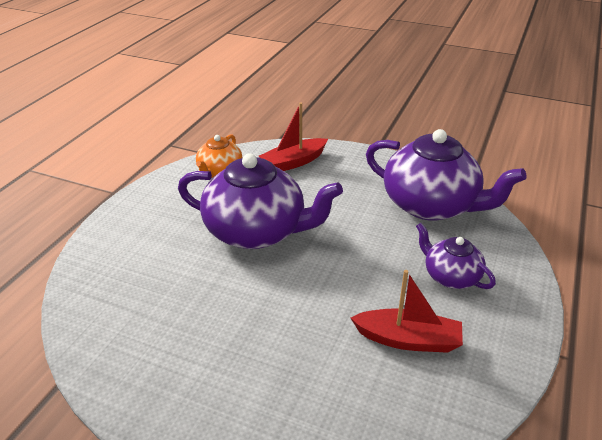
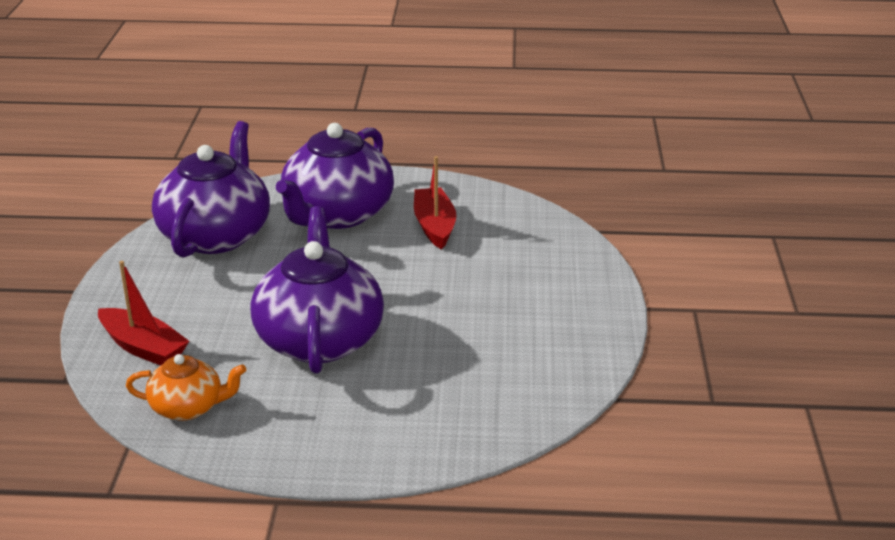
camera: 110 degrees left, 5 degrees down
purple teapot [416,223,496,289] -> purple teapot [276,123,394,229], size x1.91

